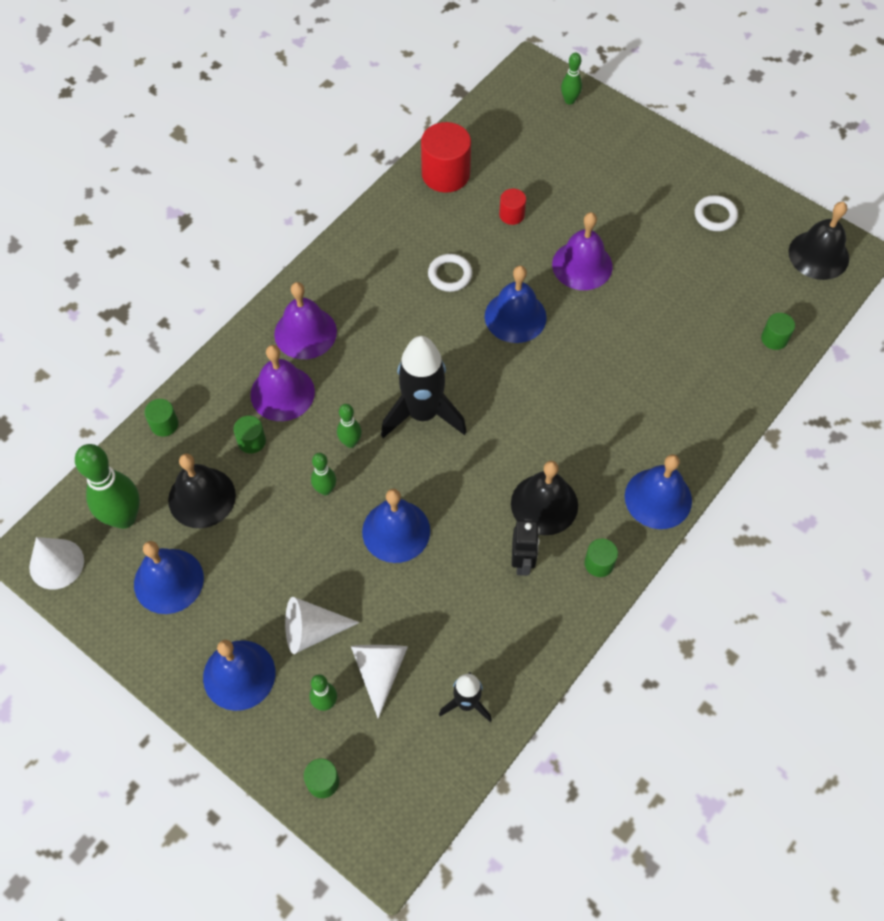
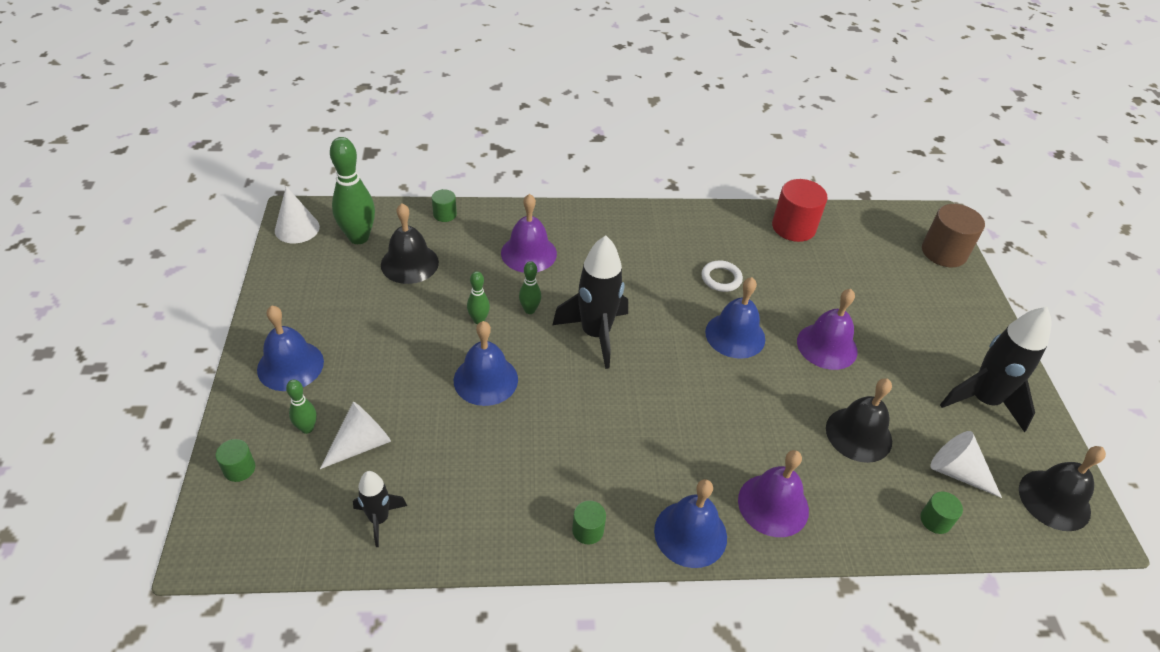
camera: 45 degrees right, 15 degrees down
blue bell [134,541,204,614] -> none
green cylinder [233,416,266,454] -> none
purple bell [274,282,337,359] -> purple bell moved to [738,450,809,537]
white cone [285,597,360,654] -> white cone moved to [930,431,1002,498]
red cylinder [499,189,526,225] -> none
black bell [511,461,578,535] -> black bell moved to [826,378,892,463]
black robot [512,519,540,576] -> none
green bowling pin [561,53,582,105] -> brown cylinder [922,204,985,267]
white ring [695,195,738,231] -> black rocket [940,307,1052,432]

